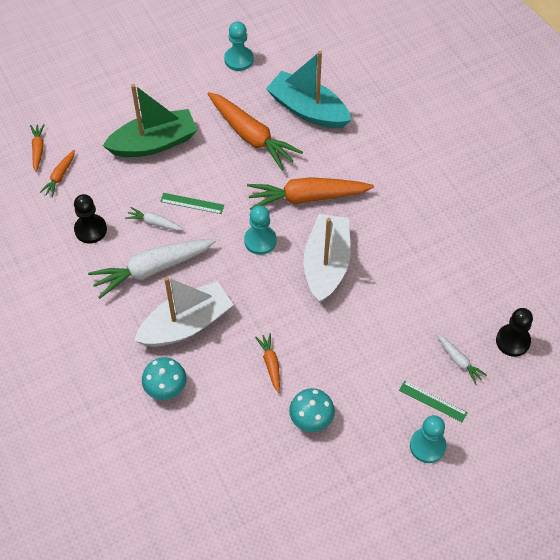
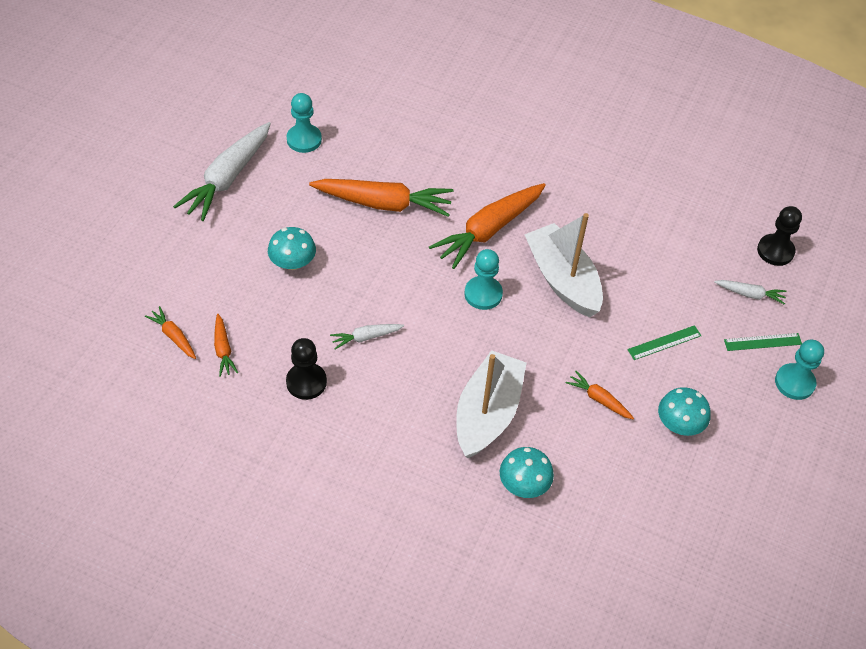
camera: 40 degrees left, 5 degrees down
white carrot [88,239,216,299] -> white carrot moved to [173,122,271,221]
green boat [103,84,197,157] -> turquoise mushroom [268,227,316,270]
green ruler [160,193,224,214] -> green ruler moved to [627,325,702,360]
turquoise boat [266,51,351,128] -> none

